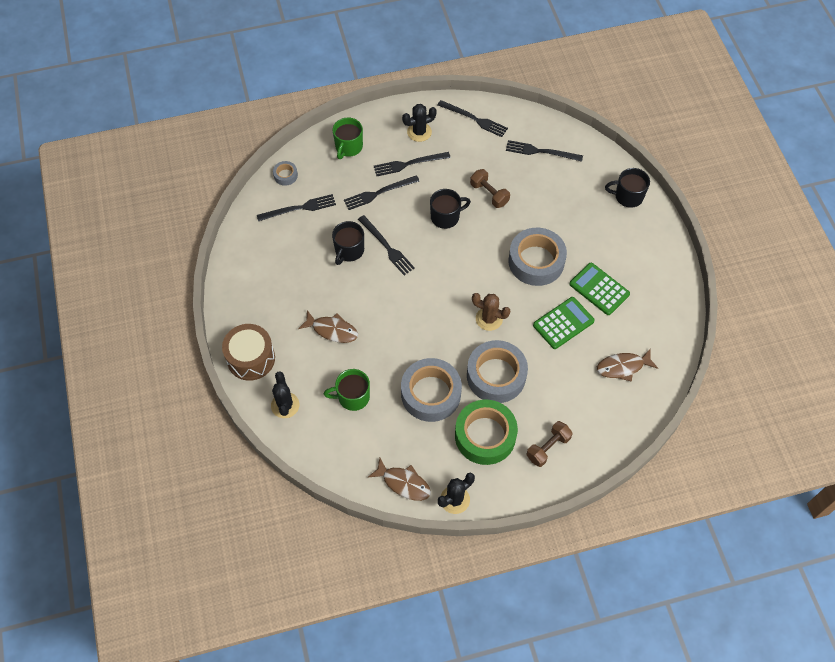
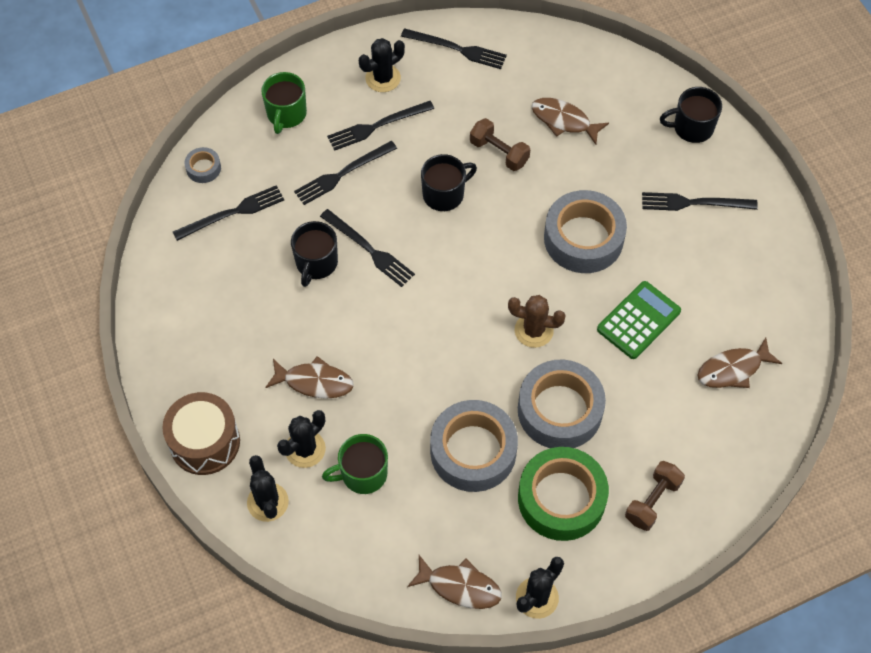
camera: 10 degrees left, 0 degrees up
black fork [506,140,583,162] -> black fork moved to [642,192,758,211]
green calculator [569,263,630,315] -> none
none -> black cactus [277,410,326,468]
none -> brown fish [532,98,609,145]

